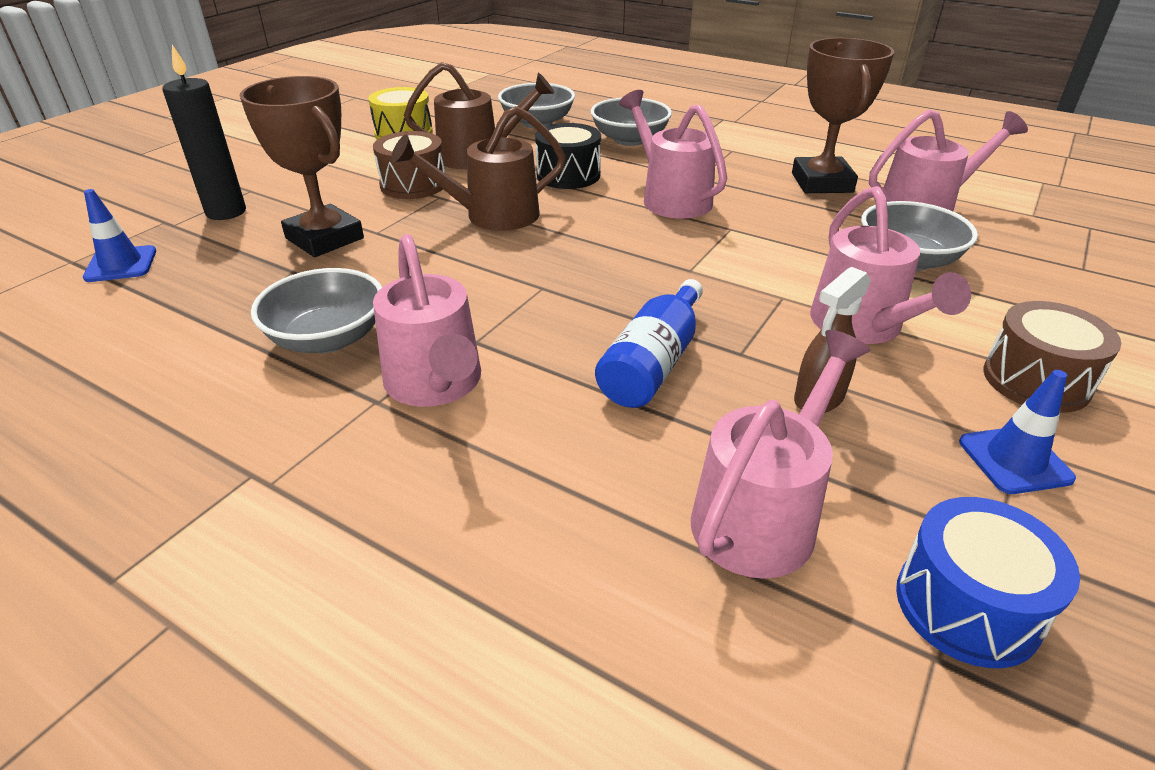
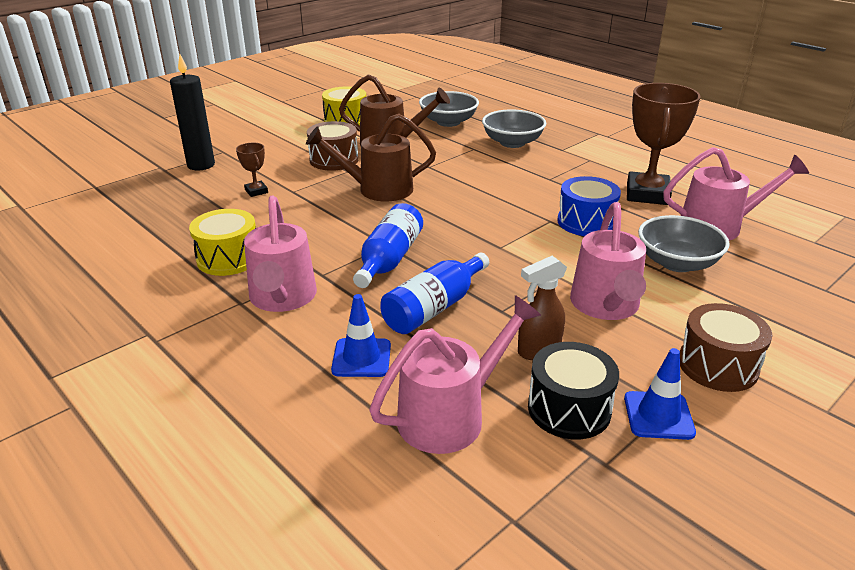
camera: 15 degrees right, 5 degrees down
blue traffic cone [83,189,156,282] -> blue traffic cone moved to [331,294,391,377]
brown trophy [239,76,364,257] -> brown trophy [236,143,268,197], size x0.45
grey bowl [251,268,382,353] -> yellow drum [189,209,256,276]
black drum [535,123,601,189] -> black drum moved to [528,342,619,439]
pink watering can [619,90,727,219] -> none
blue drum [896,497,1080,668] -> blue drum moved to [557,176,621,236]
none -> blue bottle [353,203,423,288]

